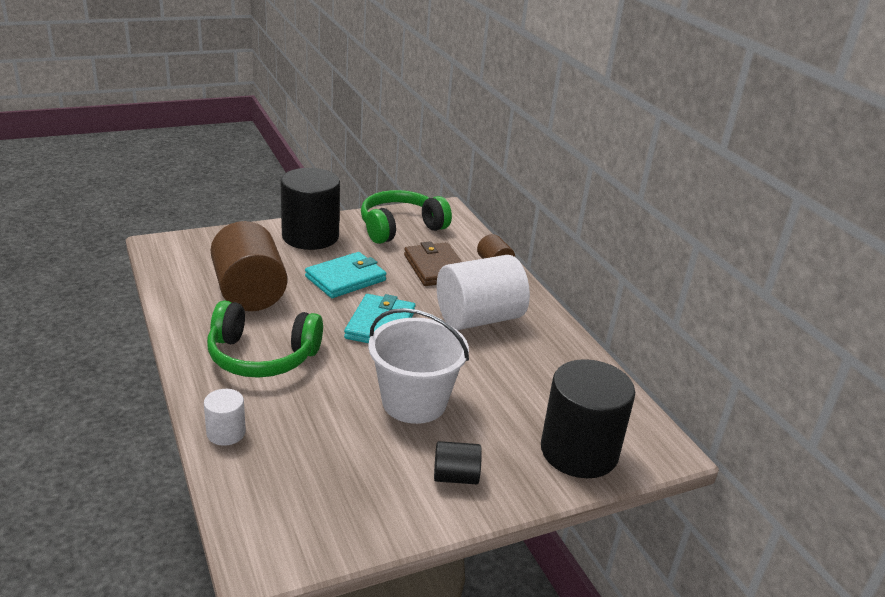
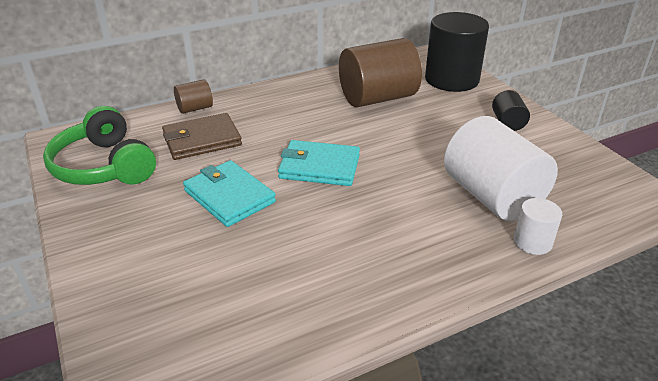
camera: 90 degrees left, 5 degrees up
green headphones [207,301,323,378] -> none
brown cylinder [211,221,288,311] -> brown cylinder moved to [339,38,422,107]
black cylinder [280,168,340,250] -> none
white bucket [368,308,469,424] -> none
white cylinder [437,255,530,330] -> white cylinder moved to [444,116,558,221]

